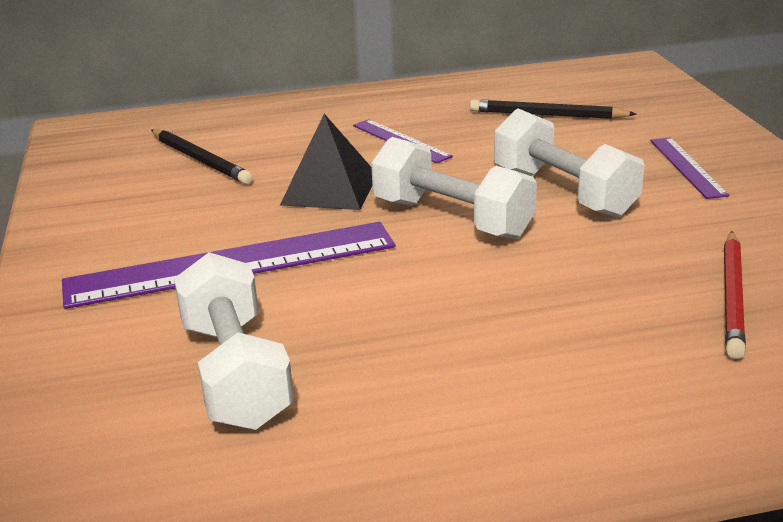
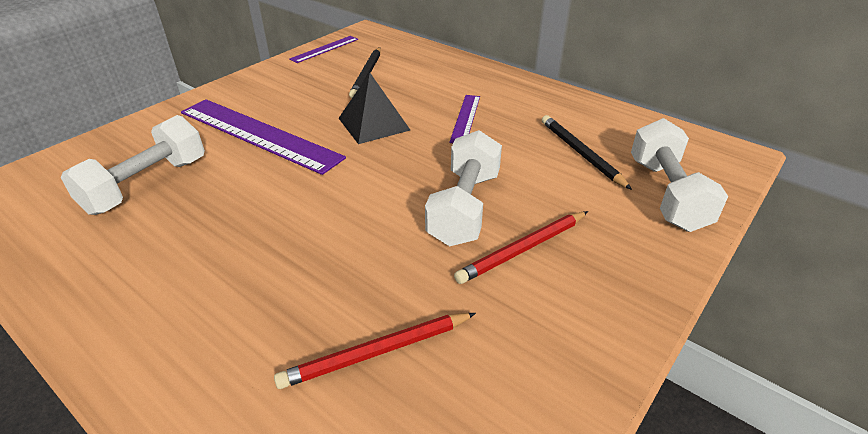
camera: 50 degrees right, 10 degrees up
white dumbbell [371,137,537,239] -> white dumbbell moved to [631,118,728,232]
purple ruler [650,137,729,199] -> purple ruler moved to [289,36,358,63]
none -> red pencil [454,211,588,284]

